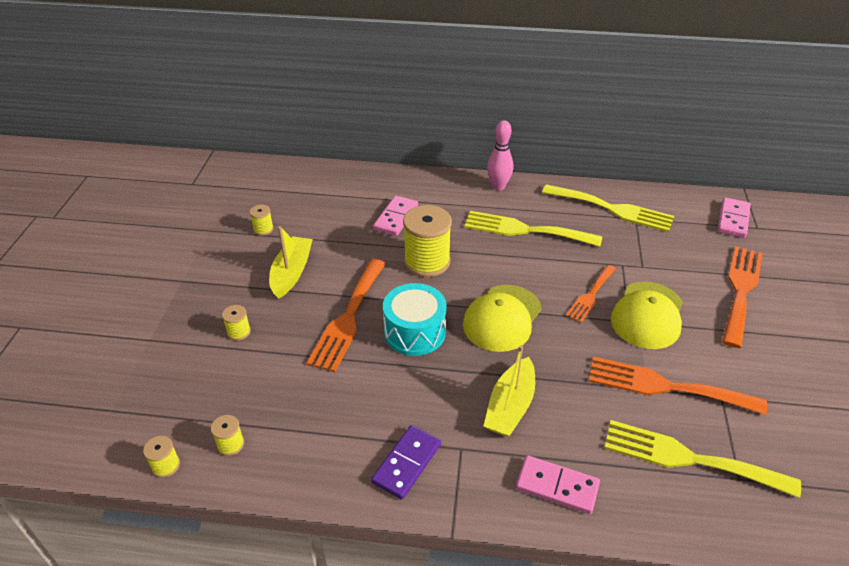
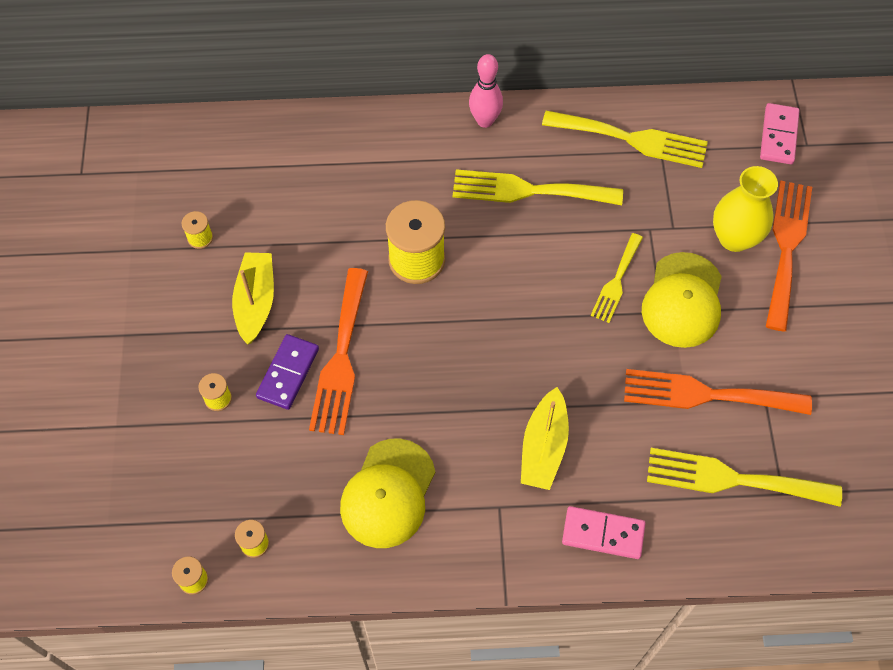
camera: 10 degrees left, 20 degrees up
purple domino [371,425,441,500] -> purple domino moved to [256,334,319,410]
pink domino [373,196,418,236] -> none
turquoise drum [383,283,447,356] -> none
yellow cap [463,285,542,352] -> yellow cap moved to [340,438,435,548]
orange fork [566,265,616,323] -> yellow fork [591,233,643,323]
none -> yellow vase [713,166,778,252]

